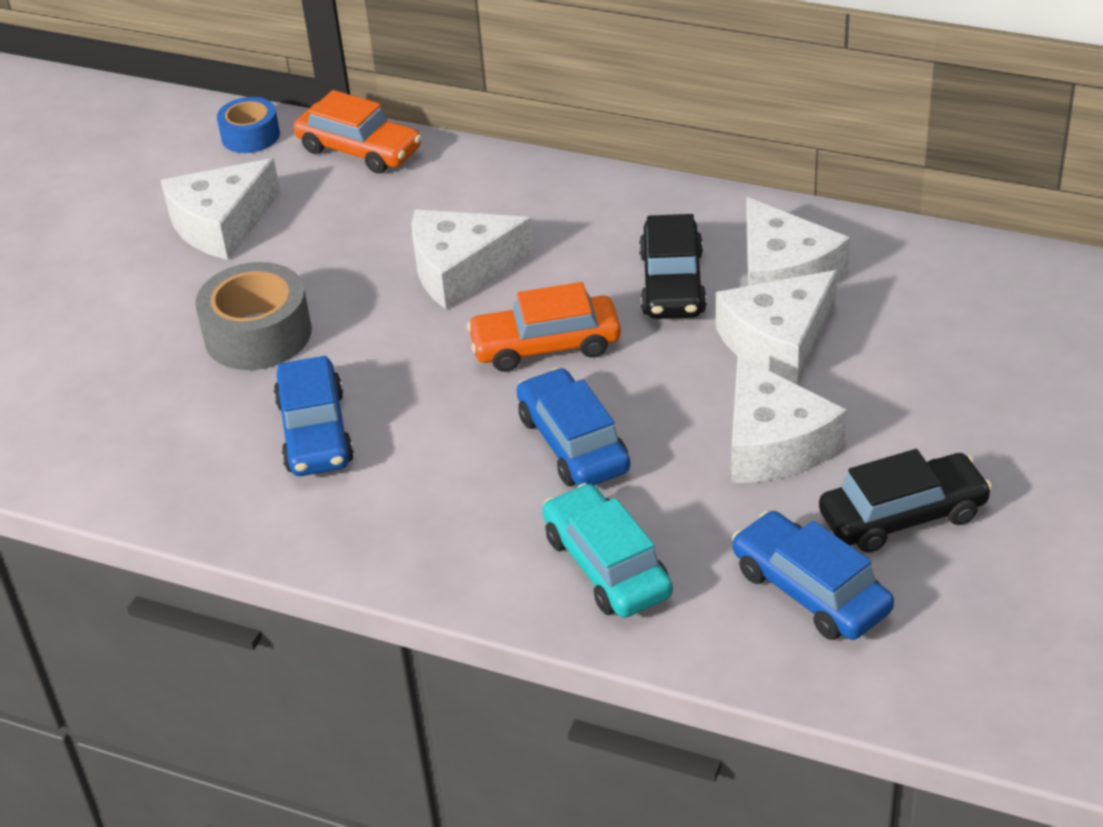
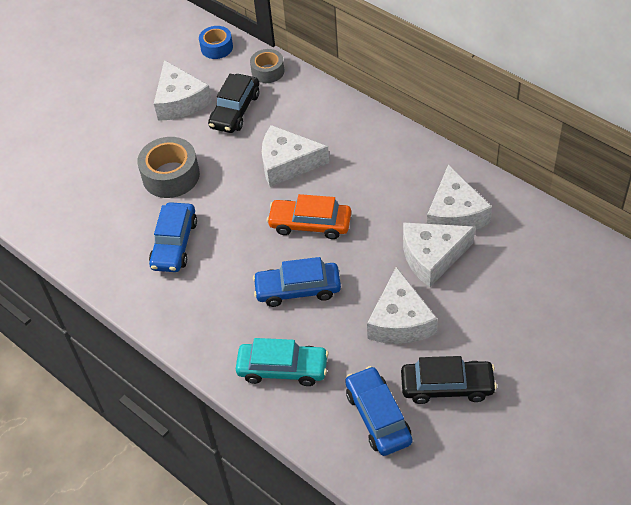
camera: 20 degrees right, 10 degrees up
white cheese [161,158,280,260] -> white cheese turned 90 degrees counterclockwise [154,60,212,121]
orange car [293,90,422,174] -> grey tape [250,49,285,83]
blue car [517,368,630,486] -> blue car turned 90 degrees counterclockwise [253,257,341,307]
turquoise car [543,483,673,618] -> turquoise car turned 105 degrees clockwise [236,338,329,386]
black car [639,214,707,319] -> black car moved to [208,74,259,133]

